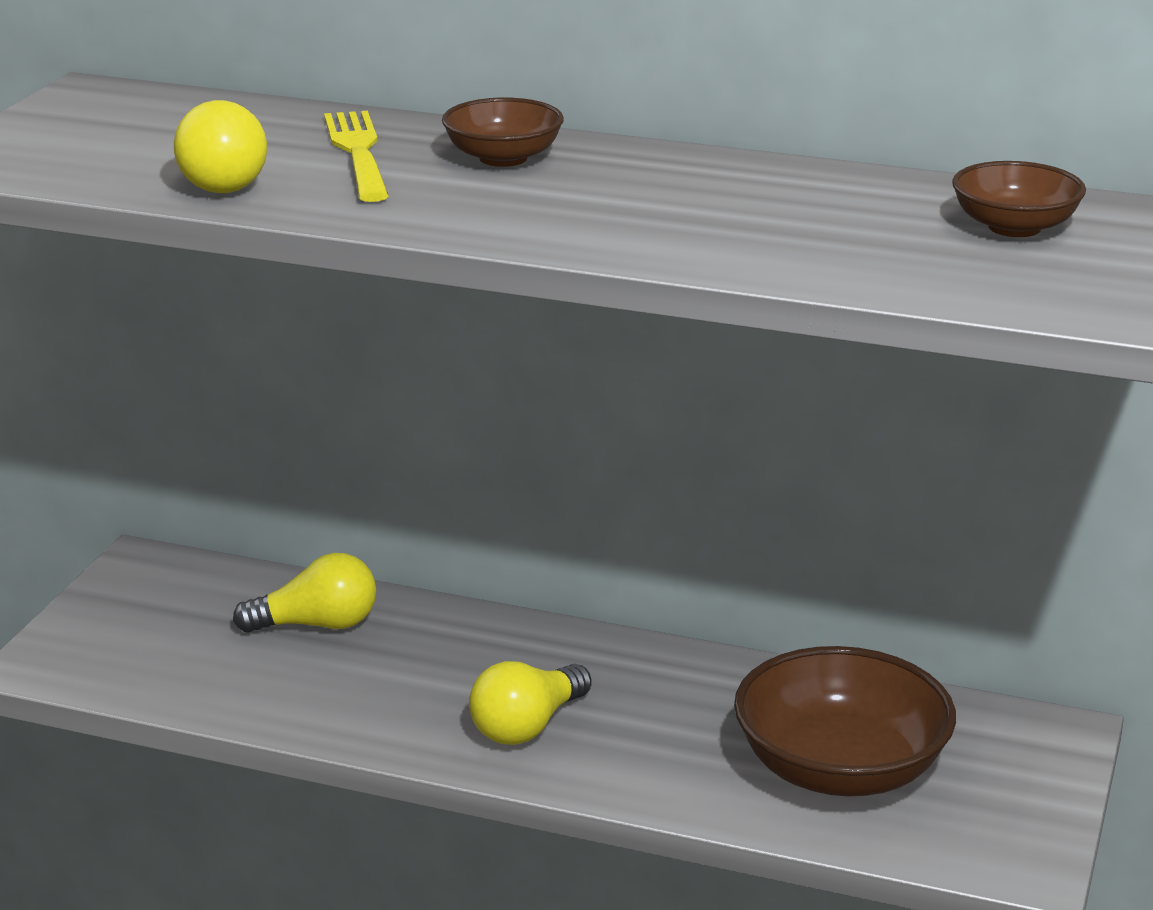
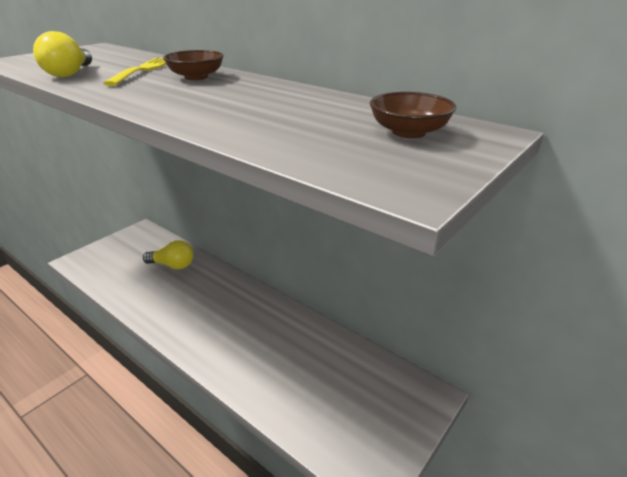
camera: 20 degrees right, 5 degrees up
yellow light bulb [469,661,592,745] -> none
brown bowl [734,646,956,796] -> none

